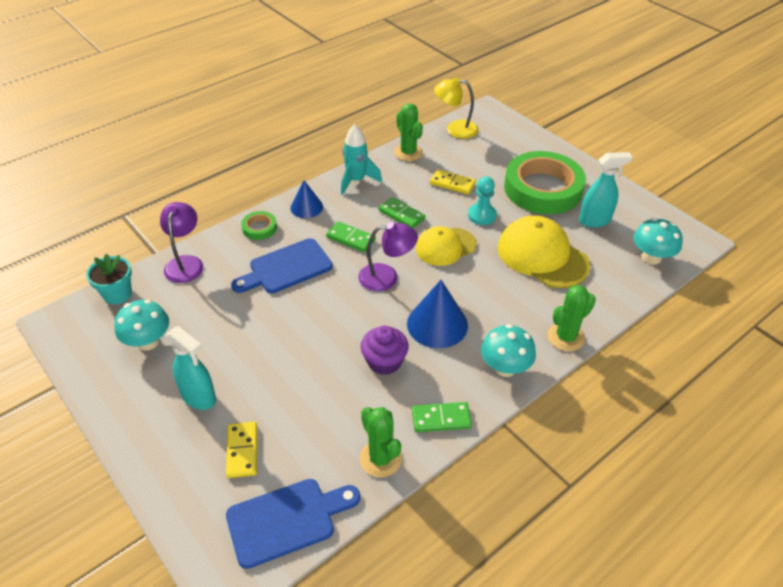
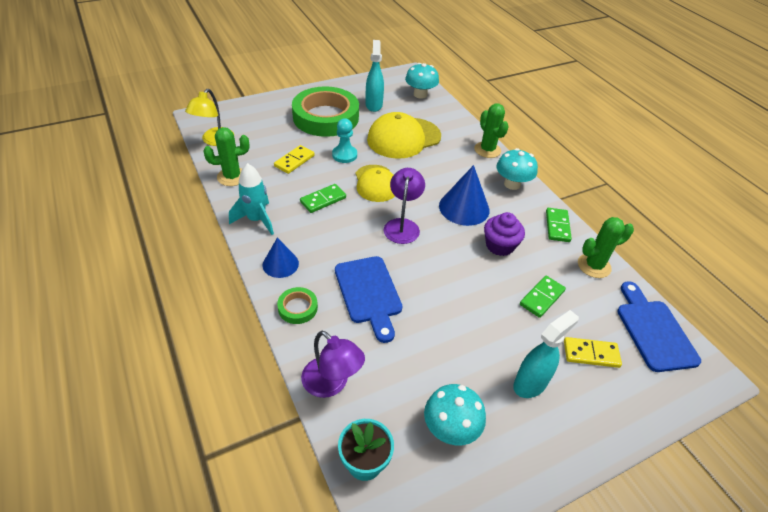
camera: 80 degrees left, 0 degrees up
purple lamp [160,202,203,283] -> purple lamp turned 150 degrees counterclockwise [301,331,365,398]
green domino [326,221,376,252] -> green domino moved to [520,276,566,318]

